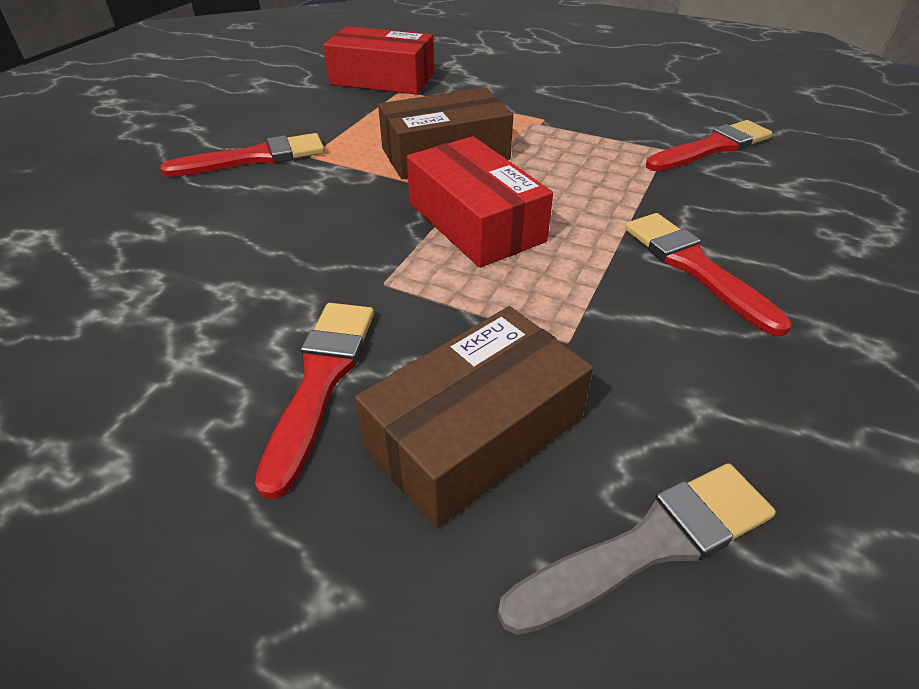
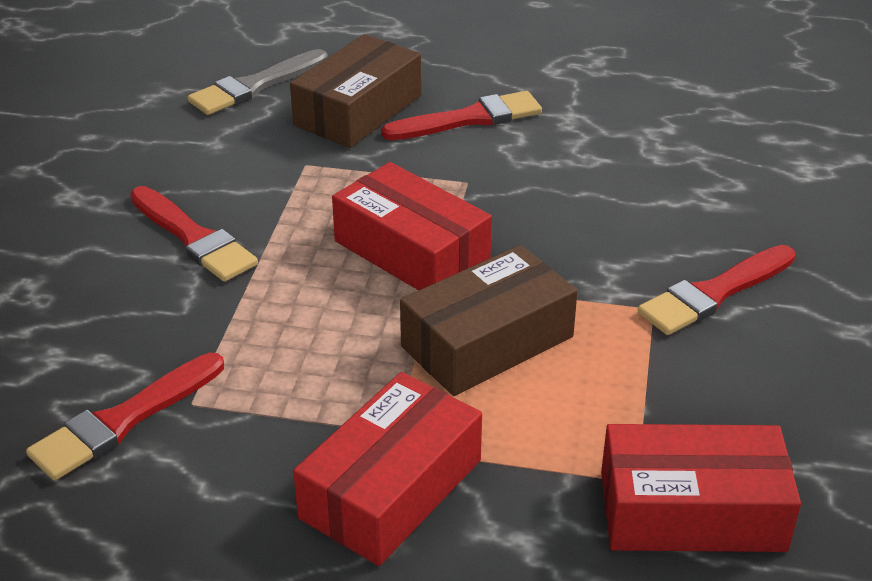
camera: 165 degrees right, 5 degrees down
red brush [255,303,374,499] -> red brush turned 105 degrees counterclockwise [381,91,542,140]
none -> red box [293,372,482,566]

